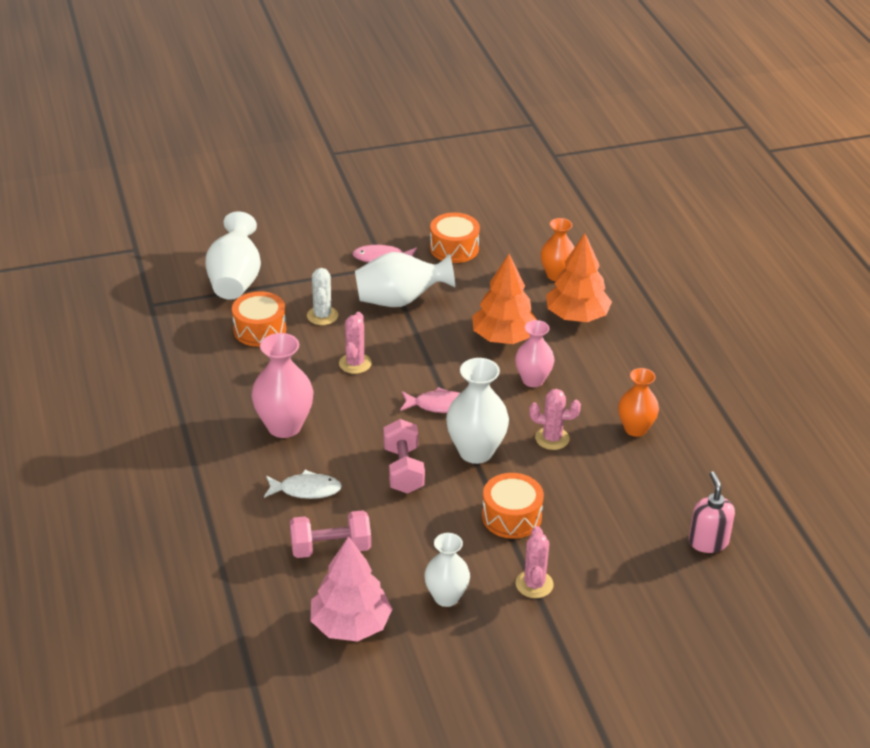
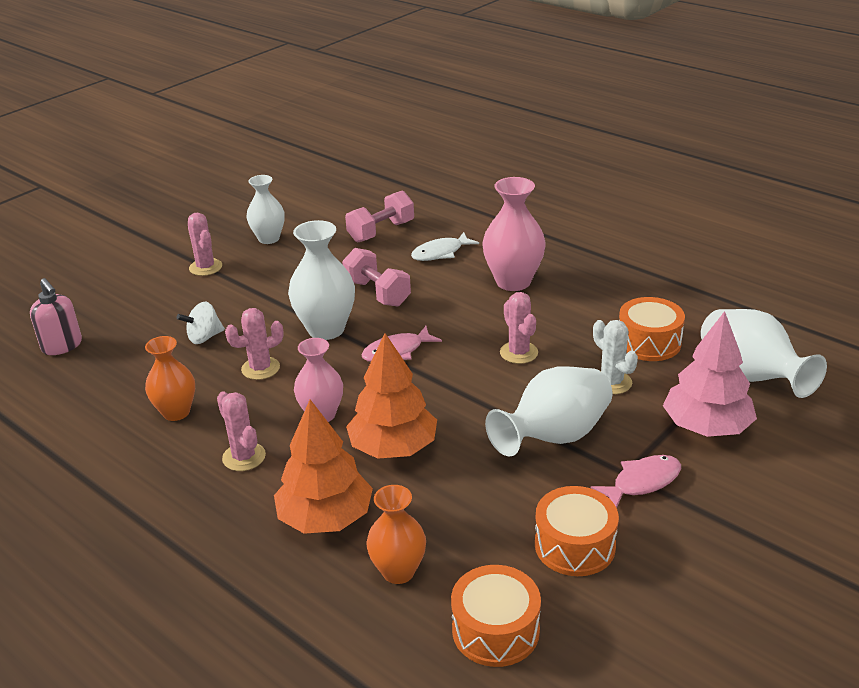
camera: 150 degrees right, 5 degrees down
pink tree [311,536,392,642] -> pink tree moved to [663,311,757,437]
orange drum [482,473,544,539] -> orange drum moved to [451,565,541,667]
none -> white spinning top [177,302,225,344]
none -> pink cactus [217,391,266,471]

